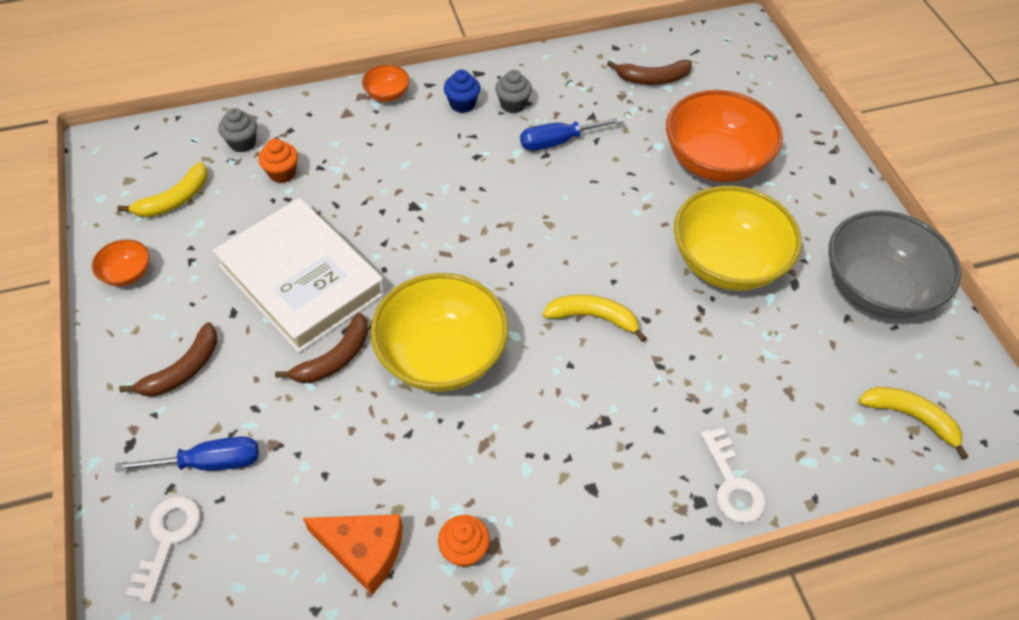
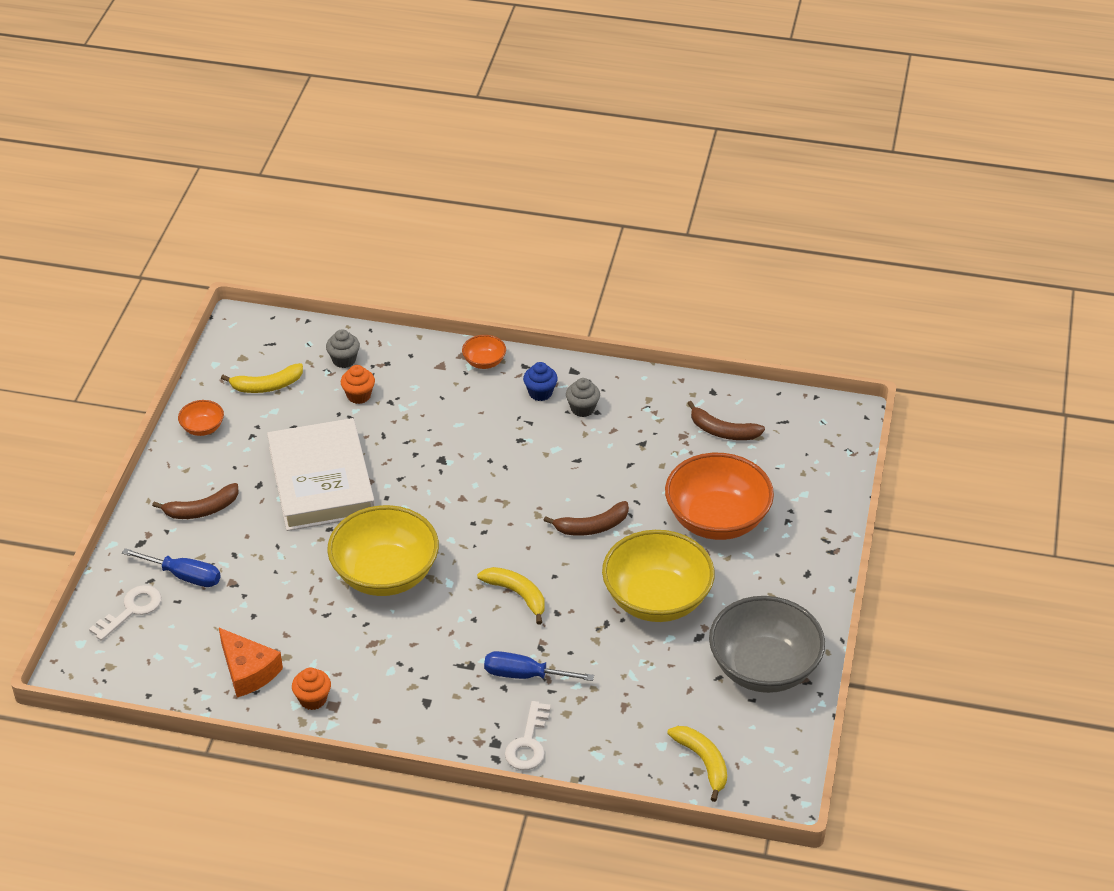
camera: 30 degrees right, 10 degrees down
brown banana [275,313,368,383] -> brown banana moved to [543,501,629,536]
blue screwdriver [520,117,623,151] -> blue screwdriver moved to [484,651,594,681]

